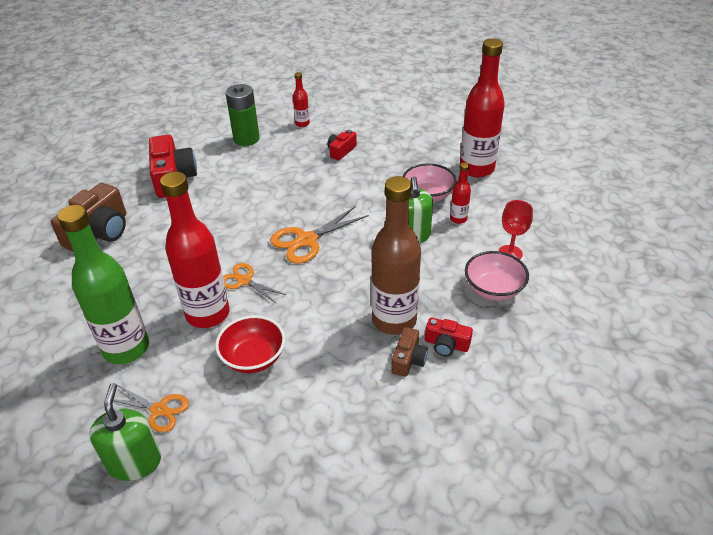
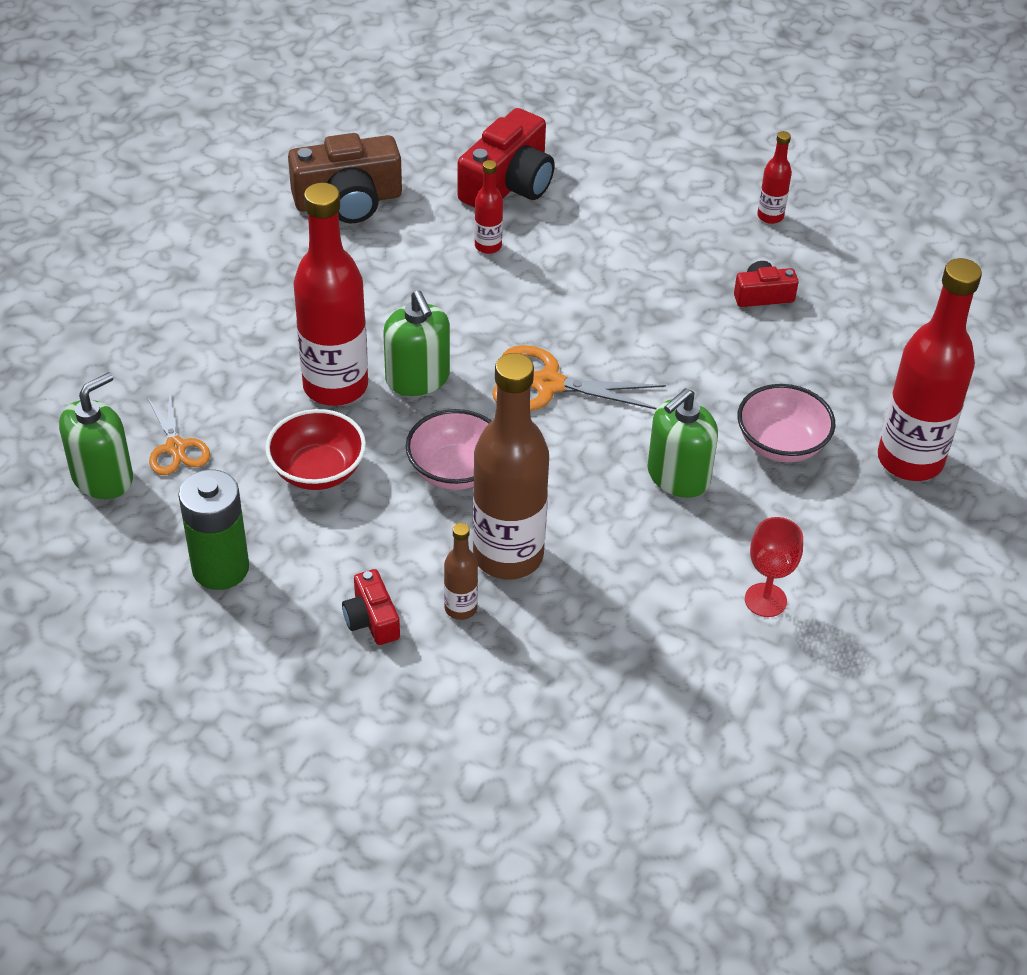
camera: 45 degrees right, 5 degrees up
green bottle [58,205,149,364] -> none
orange scissors [223,263,286,304] -> green soap dispenser [383,290,450,396]
green battery [225,84,260,146] -> green battery moved to [178,470,249,590]
brown camera [391,327,428,377] -> brown bottle [444,523,478,620]
red camera [425,317,473,356] -> red camera moved to [342,569,400,645]
red bottle [450,163,471,224] -> red bottle moved to [475,160,503,254]
pink bowl [465,251,529,301] -> pink bowl moved to [406,409,491,490]

